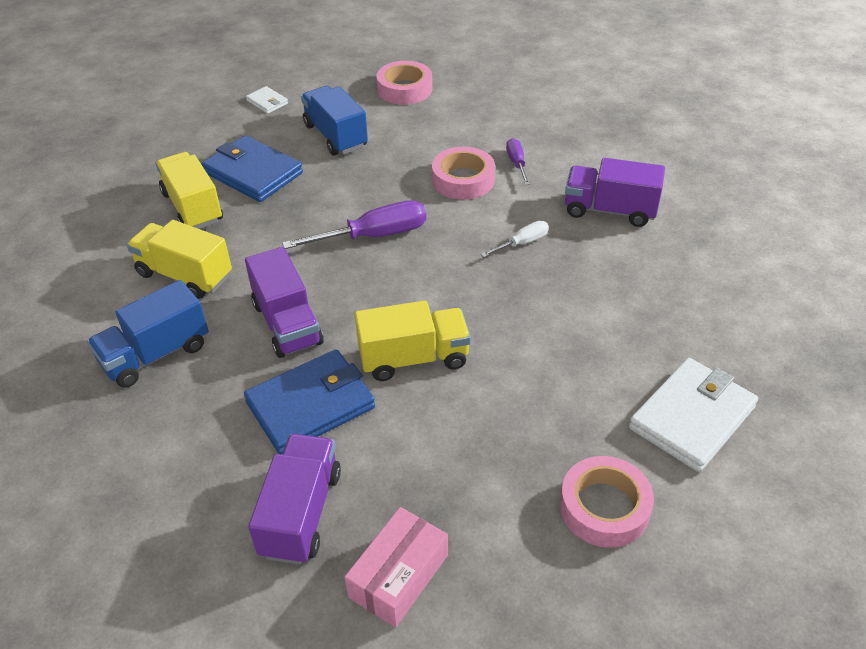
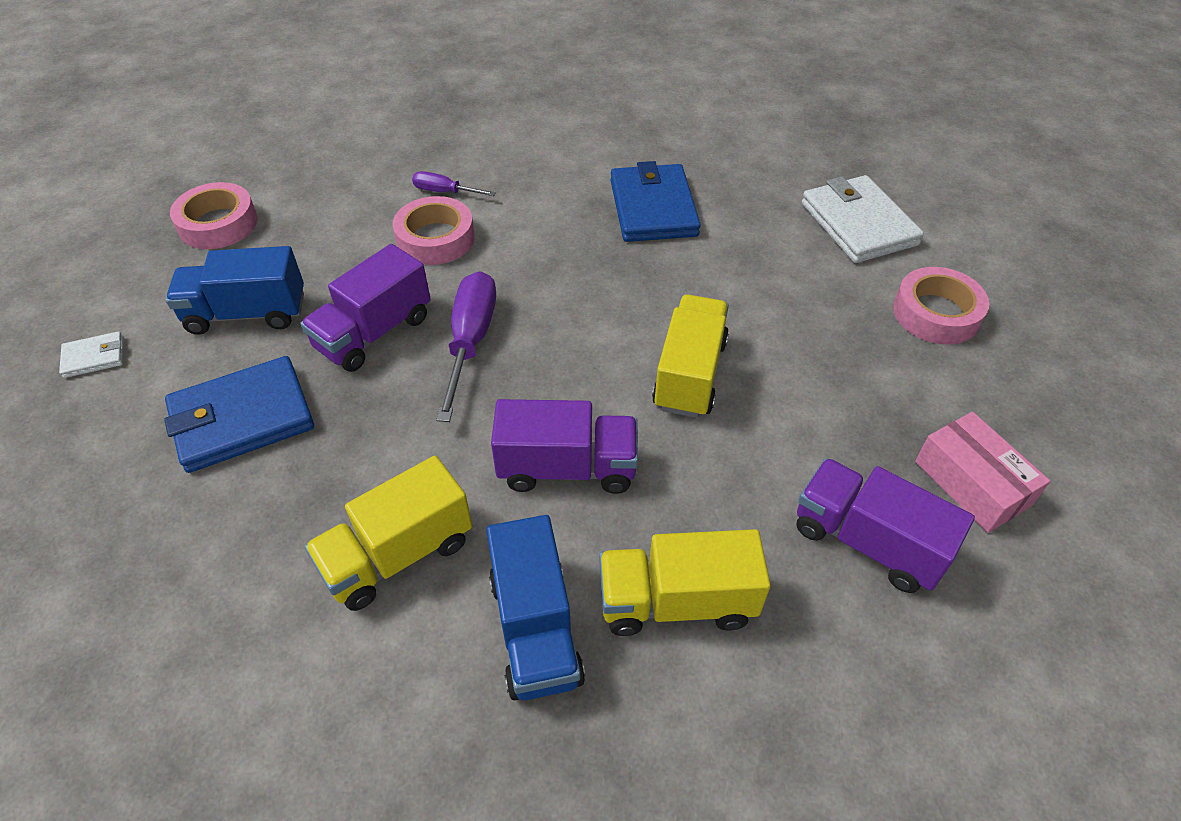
camera: 65 degrees left, 5 degrees up
yellow truck [156,152,223,229] -> yellow truck moved to [599,529,771,636]
blue wallet [244,349,375,454] -> blue wallet moved to [611,161,701,242]
white screwdriver [481,221,549,257] -> none
purple truck [565,158,665,227] -> purple truck moved to [301,244,431,372]

